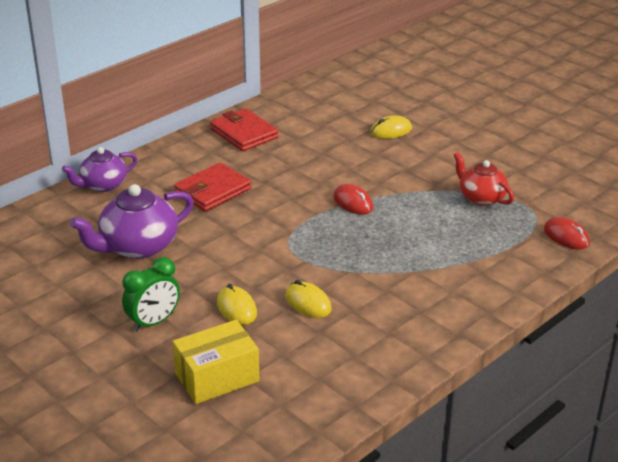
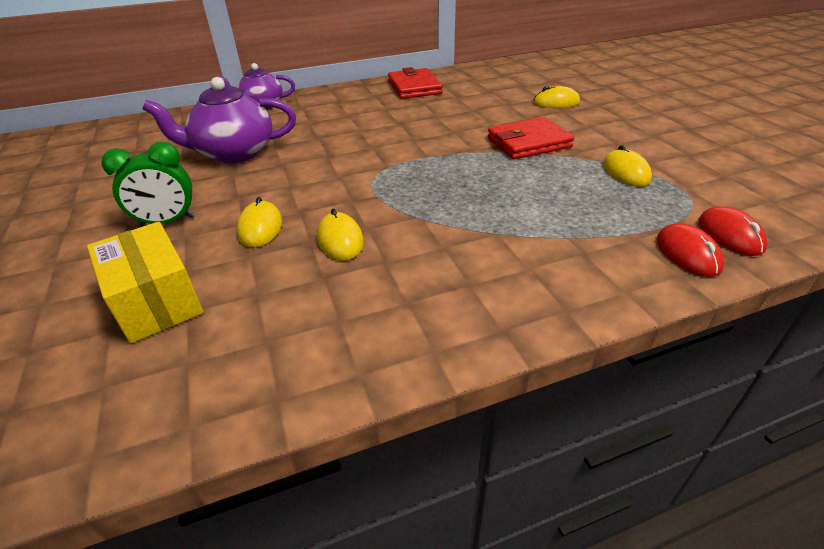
camera: 25 degrees right, 5 degrees up
yellow box [173,320,260,404] -> yellow box turned 60 degrees clockwise [87,222,203,343]
red wallet [174,163,251,211] -> red wallet moved to [487,117,574,160]
red mouse [334,184,373,215] -> red mouse moved to [657,223,724,277]
red teapot [454,152,514,206] -> yellow mouse [603,145,652,187]

